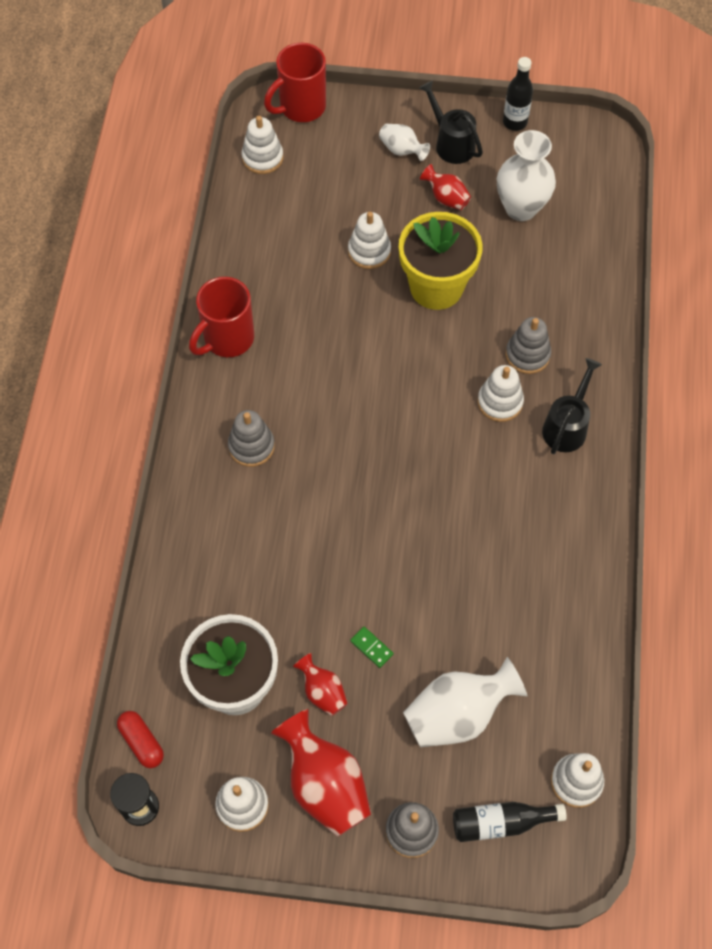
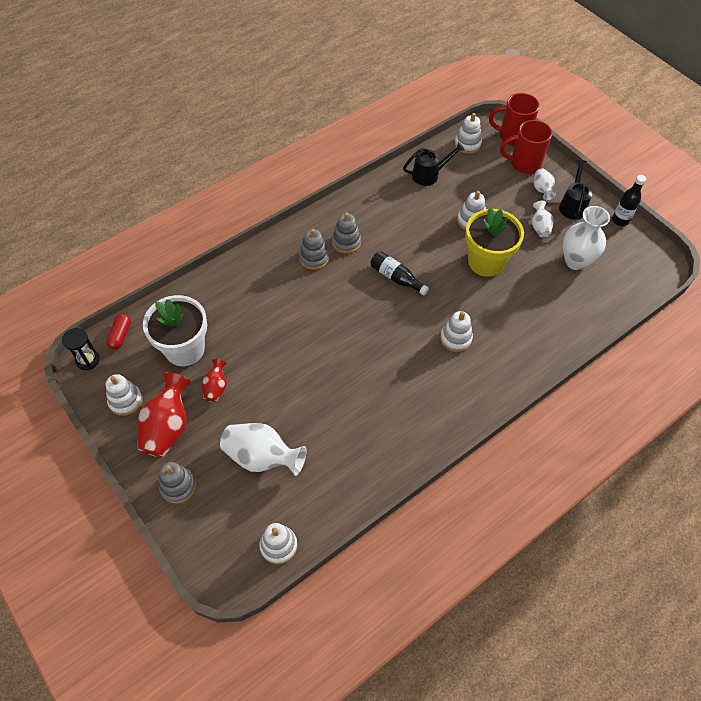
camera: 45 degrees right, 5 degrees down
red mug [189,277,254,357] -> red mug moved to [500,120,552,174]
green domino [350,627,393,668] -> none
red vase [420,164,471,210] -> white vase [532,201,554,238]
black bottle [453,802,567,842] -> black bottle moved to [371,251,429,296]
grey stacking toy [506,317,551,374] -> grey stacking toy moved to [332,212,361,254]
black watering can [542,358,602,454] -> black watering can moved to [403,142,465,186]

